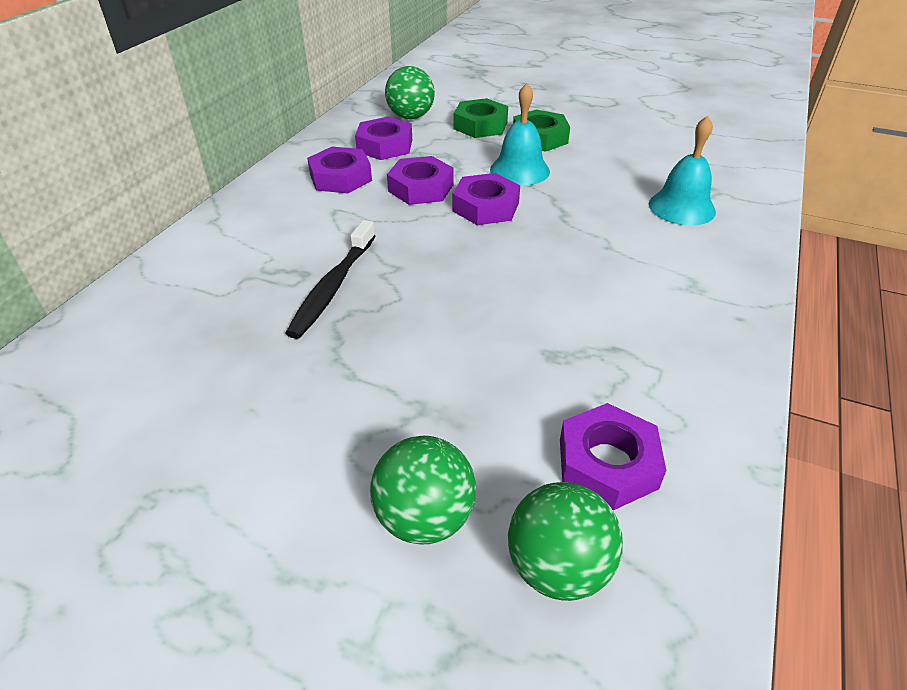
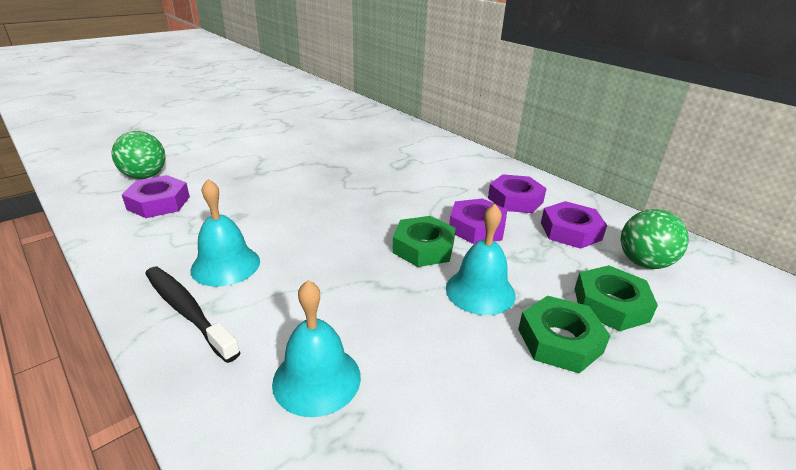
camera: 115 degrees right, 10 degrees down
black toothbrush [286,220,376,339] -> black toothbrush moved to [145,267,240,363]
green ball [370,436,476,544] -> none
purple nut [453,173,520,225] -> green nut [392,216,456,267]
none -> turquoise bell [191,179,260,287]

